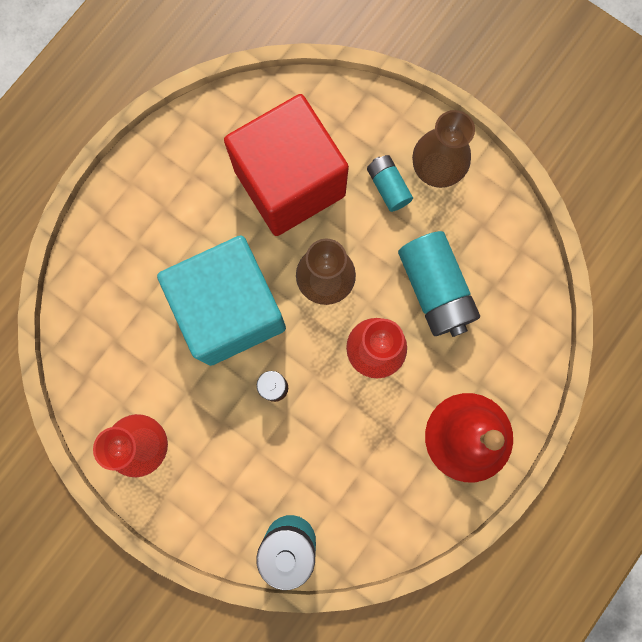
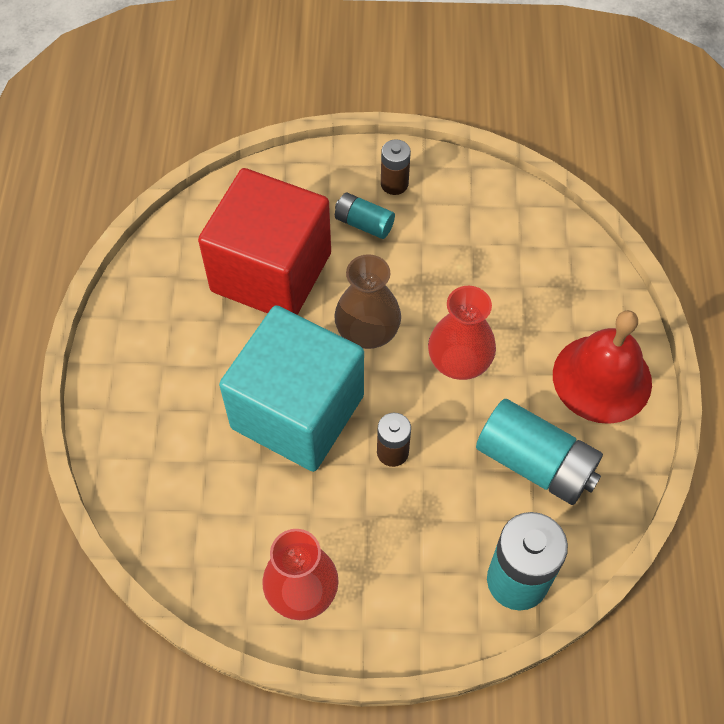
camera: 35 degrees left, 20 degrees down
turquoise battery [398,231,480,337] -> turquoise battery moved to [476,399,603,505]
brown vase [412,110,475,188] -> brown battery [381,139,411,195]

